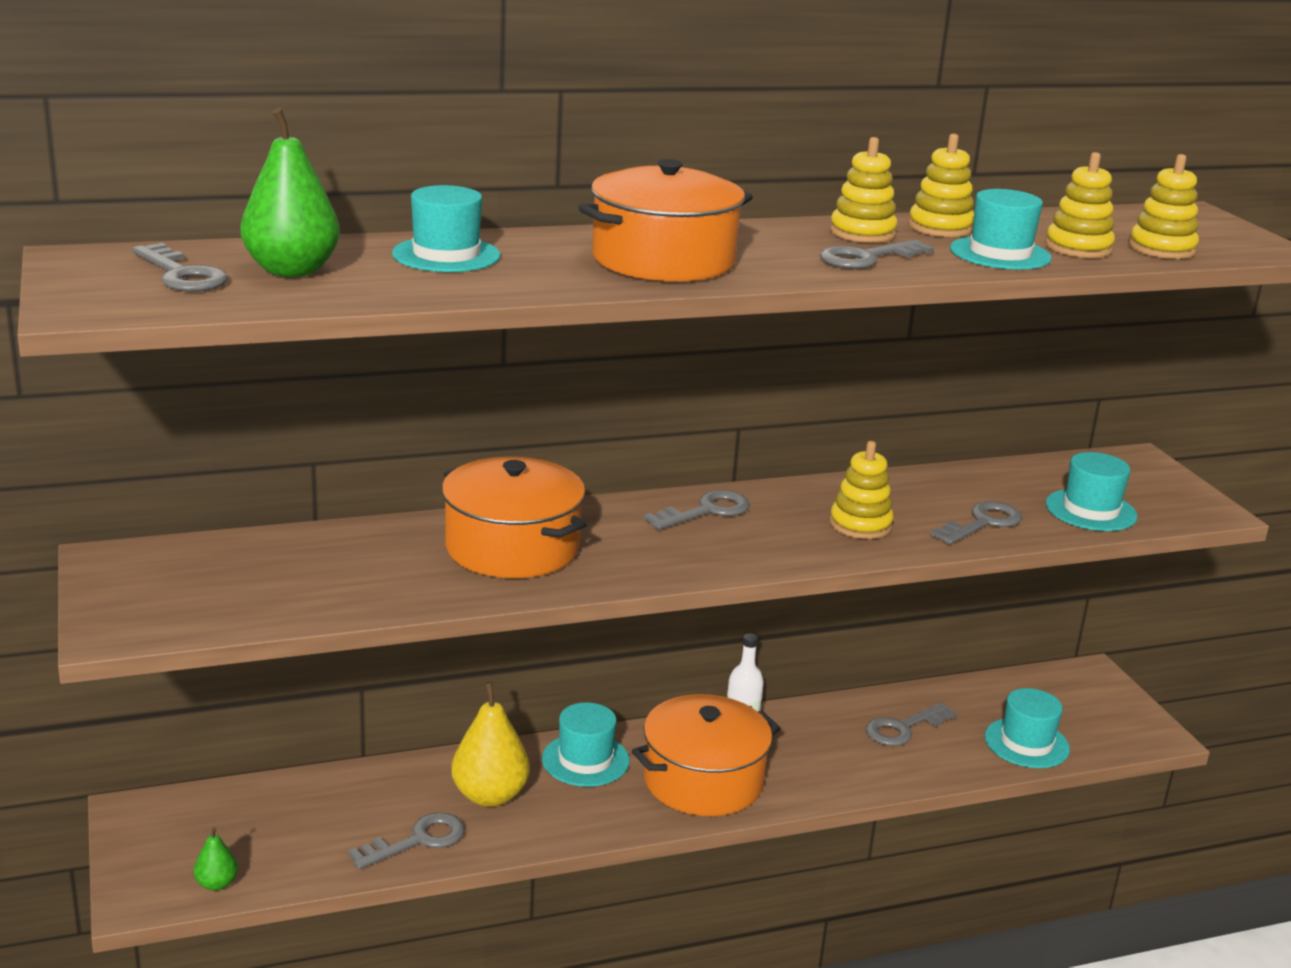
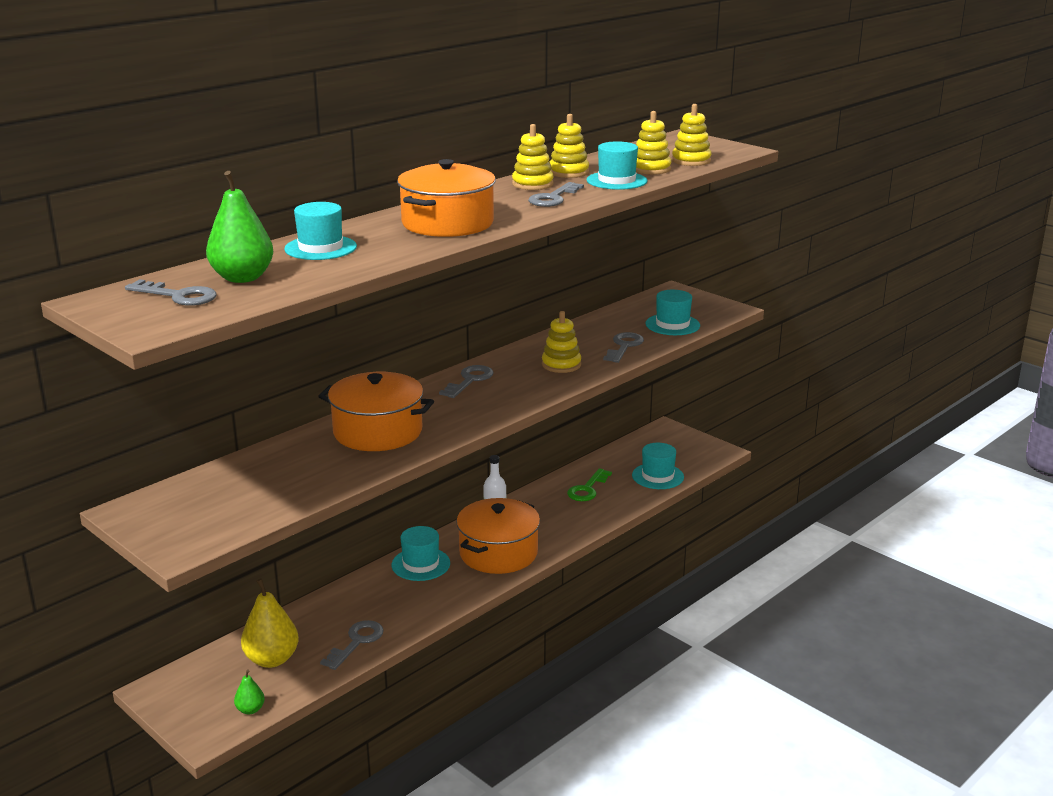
camera: 25 degrees left, 0 degrees up
yellow pear [451,682,530,807] -> yellow pear moved to [241,579,299,668]
grey key [866,703,957,746] -> green key [567,468,612,501]

